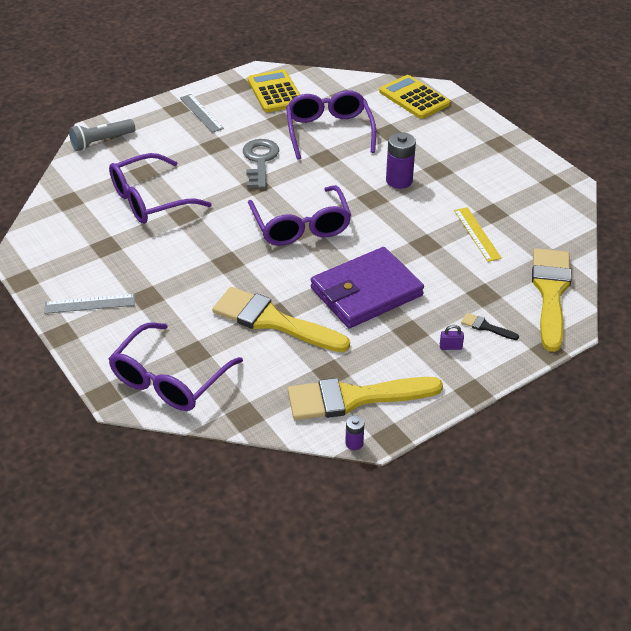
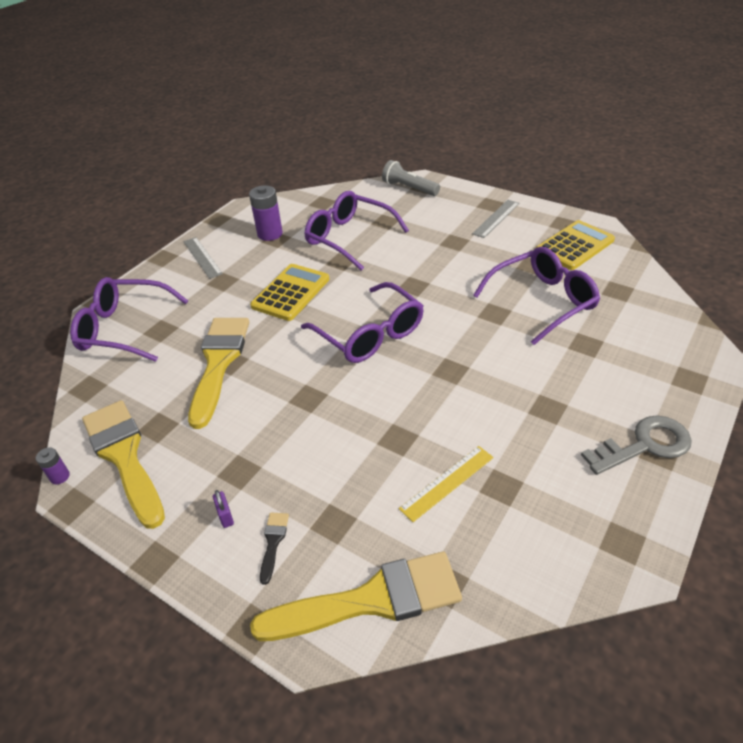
camera: 70 degrees right, 0 degrees up
grey key [243,139,279,189] -> grey key moved to [581,415,692,475]
purple glasses [248,185,351,246] -> purple glasses turned 90 degrees counterclockwise [301,282,424,363]
purple wallet [311,247,424,328] -> none
yellow calculator [379,75,450,119] -> yellow calculator moved to [250,264,329,321]
purple battery [386,132,416,189] -> purple battery moved to [249,185,283,241]

